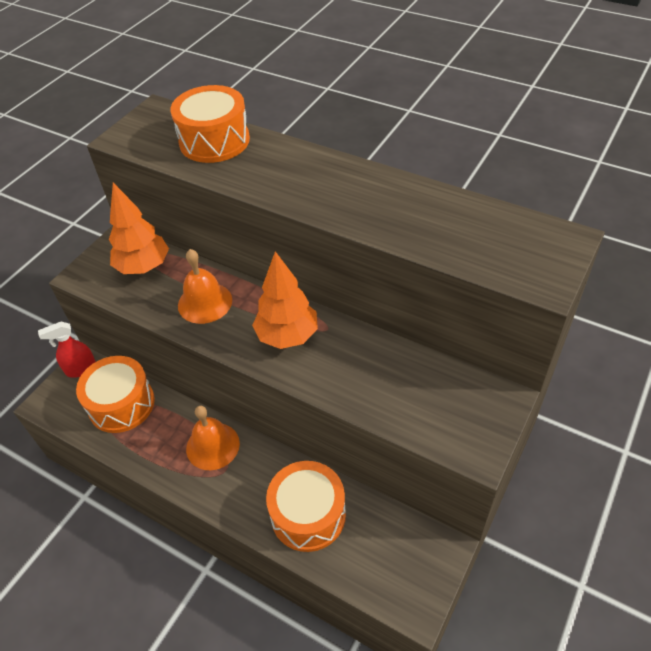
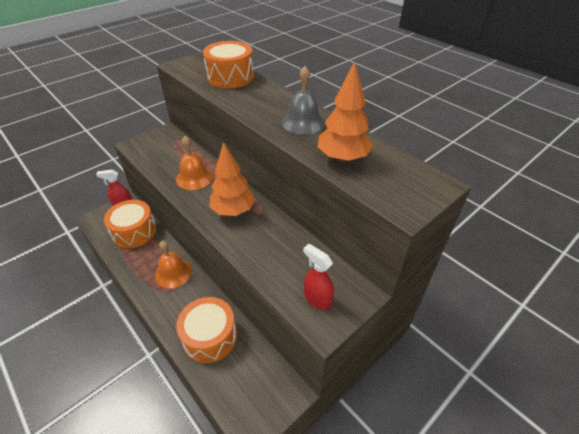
camera: 15 degrees right, 5 degrees down
orange tree [109,183,169,274] -> orange tree moved to [317,61,373,163]
none -> grey bell [282,66,325,135]
none -> red spray bottle [303,244,334,310]

